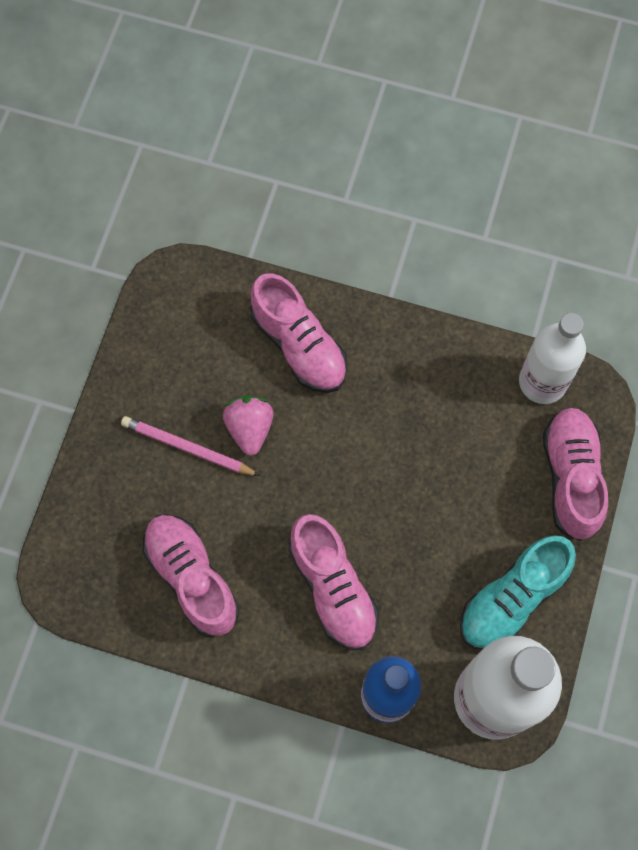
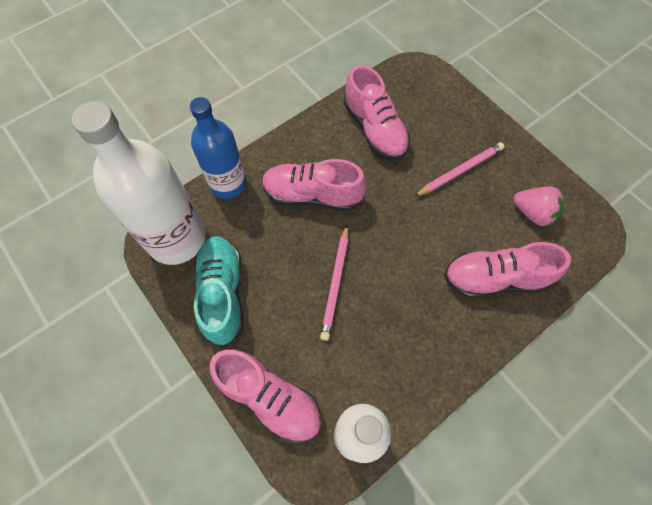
camera: 125 degrees right, 5 degrees down
pink shoe [143,514,239,637] -> pink shoe turned 60 degrees clockwise [344,65,410,160]
pink strawberry [223,395,274,456] -> pink strawberry moved to [513,186,564,227]
none -> pink pencil [320,225,348,341]

